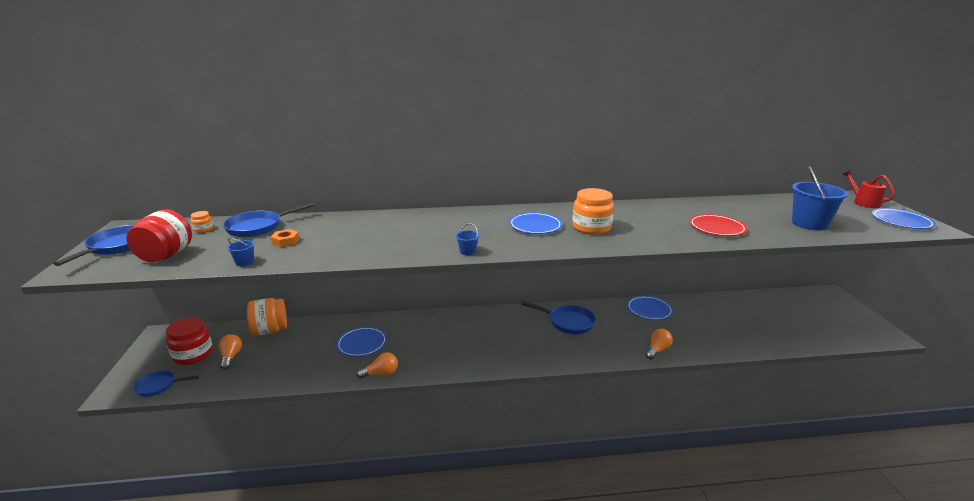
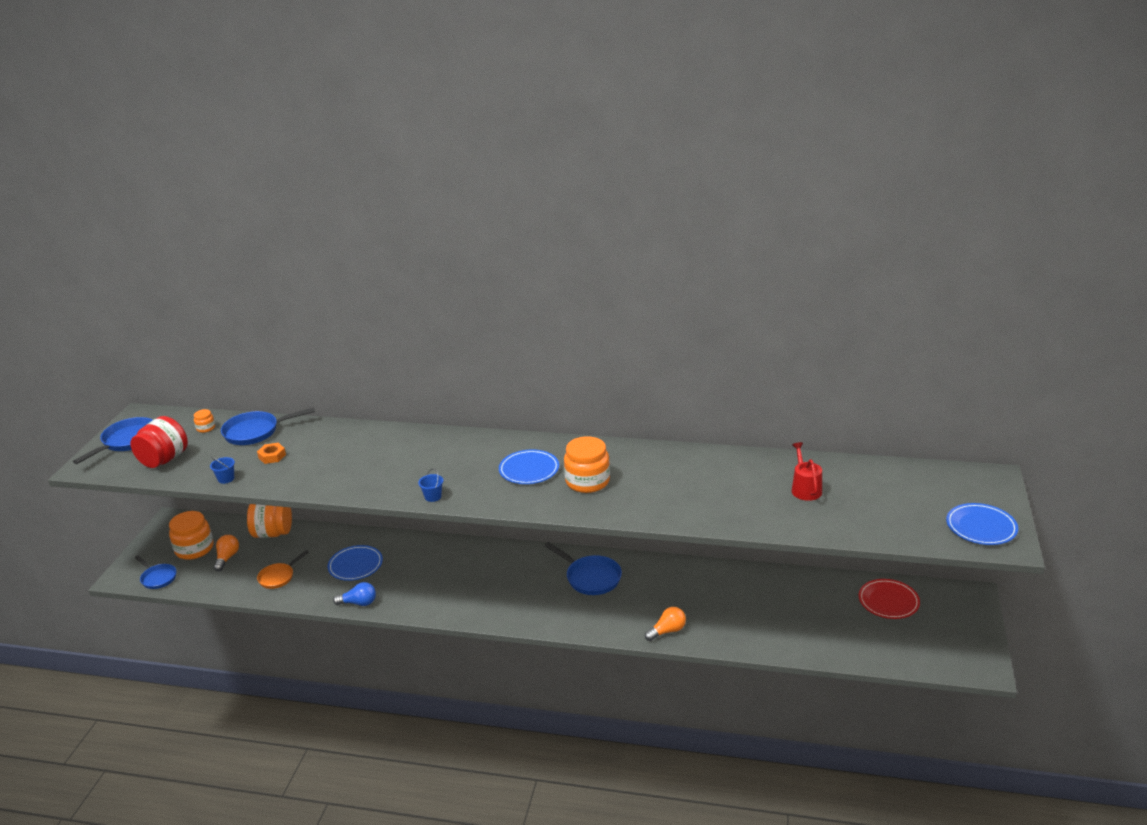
camera: 20 degrees right, 5 degrees up
blue pan [133,370,199,397] -> blue pan turned 150 degrees counterclockwise [135,555,176,589]
red jar [166,317,213,365] -> orange jar [169,511,214,560]
orange light bulb [357,352,398,379] -> blue light bulb [333,582,376,606]
blue plate [627,296,673,320] -> none
red plate [689,214,747,236] -> red plate moved to [859,579,920,619]
blue bucket [792,166,848,231] -> none
red watering can [842,170,895,208] -> red watering can moved to [792,442,822,501]
none -> orange pan [257,550,309,589]

